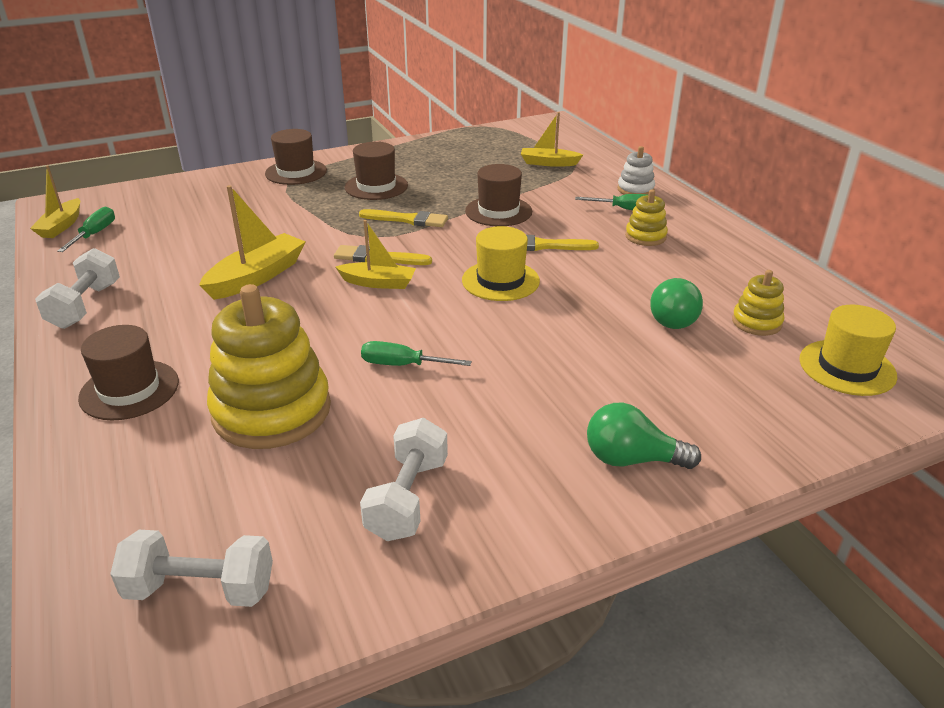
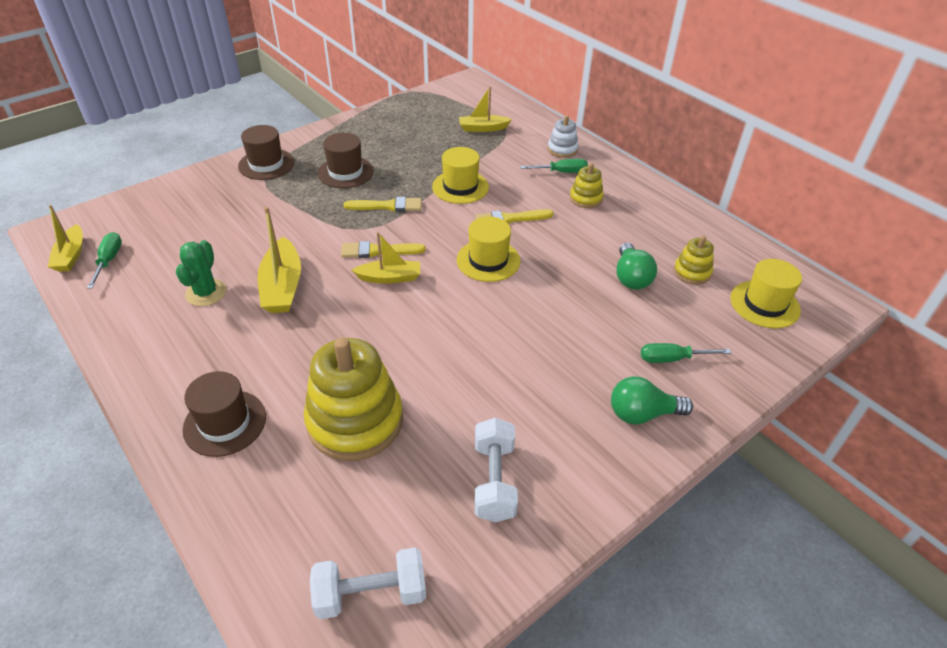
camera: 15 degrees left, 10 degrees up
white dumbbell [35,248,120,329] -> none
yellow boat [199,185,305,300] -> yellow boat turned 150 degrees clockwise [258,207,301,313]
green screwdriver [361,341,472,366] -> green screwdriver moved to [641,343,731,363]
brown hat [465,164,532,226] -> yellow hat [432,147,489,204]
none -> green cactus [176,240,226,306]

